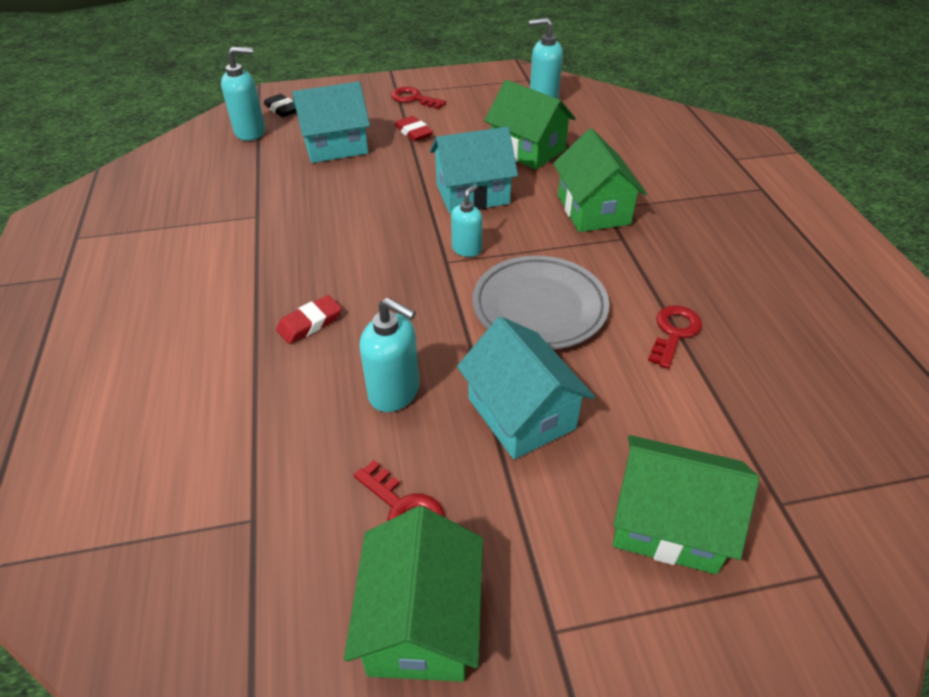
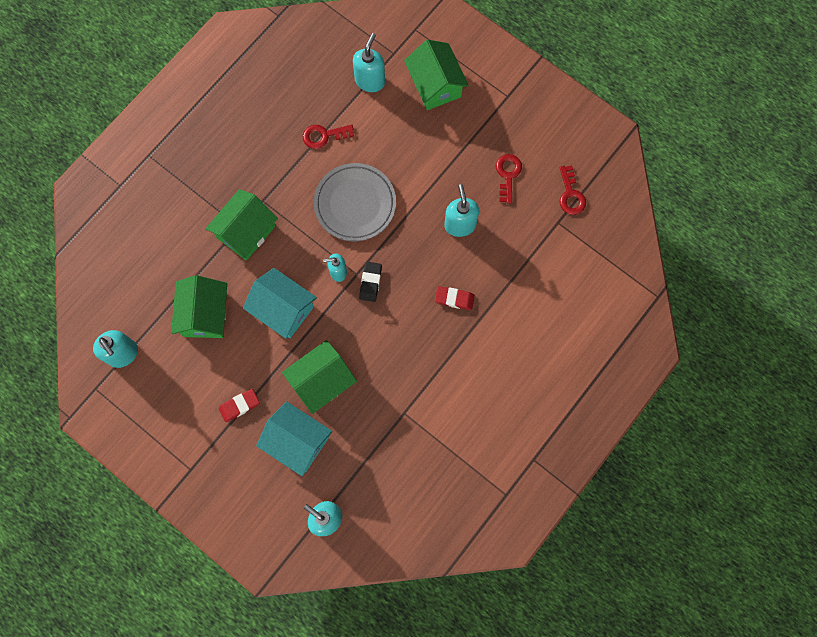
camera: 130 degrees left, 30 degrees up
black eraser [264,94,297,117] -> black eraser moved to [359,262,382,302]
green house [344,506,483,682] -> green house moved to [282,340,357,414]
red key [391,86,446,109] -> red key moved to [560,165,586,215]
red eraser [395,116,433,142] -> red eraser turned 45 degrees clockwise [219,389,260,422]
turquoise house [457,316,595,459] -> none
none -> turquoise soap dispenser [353,33,385,92]

